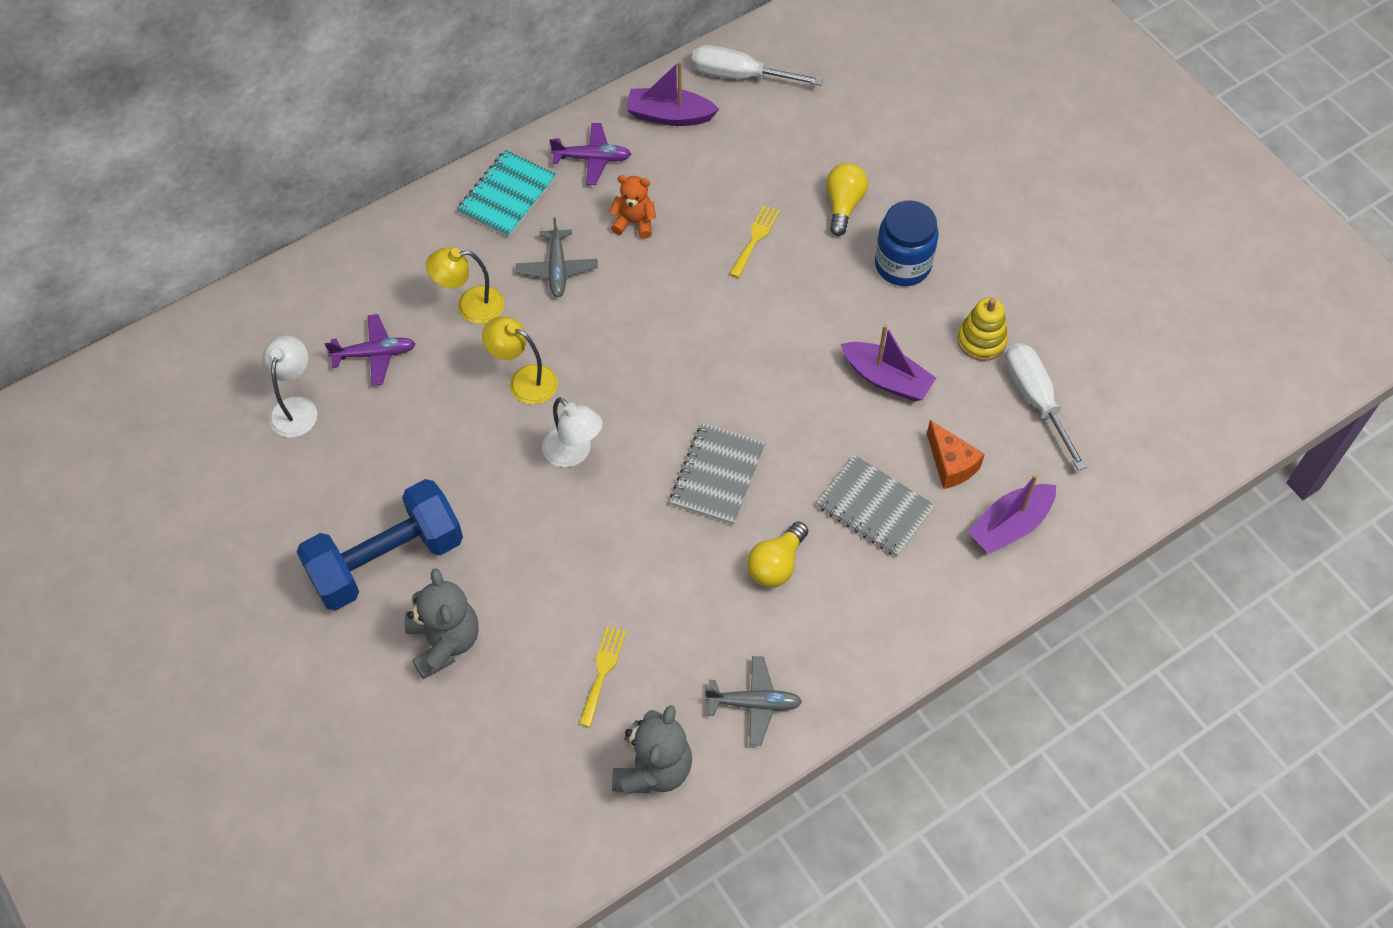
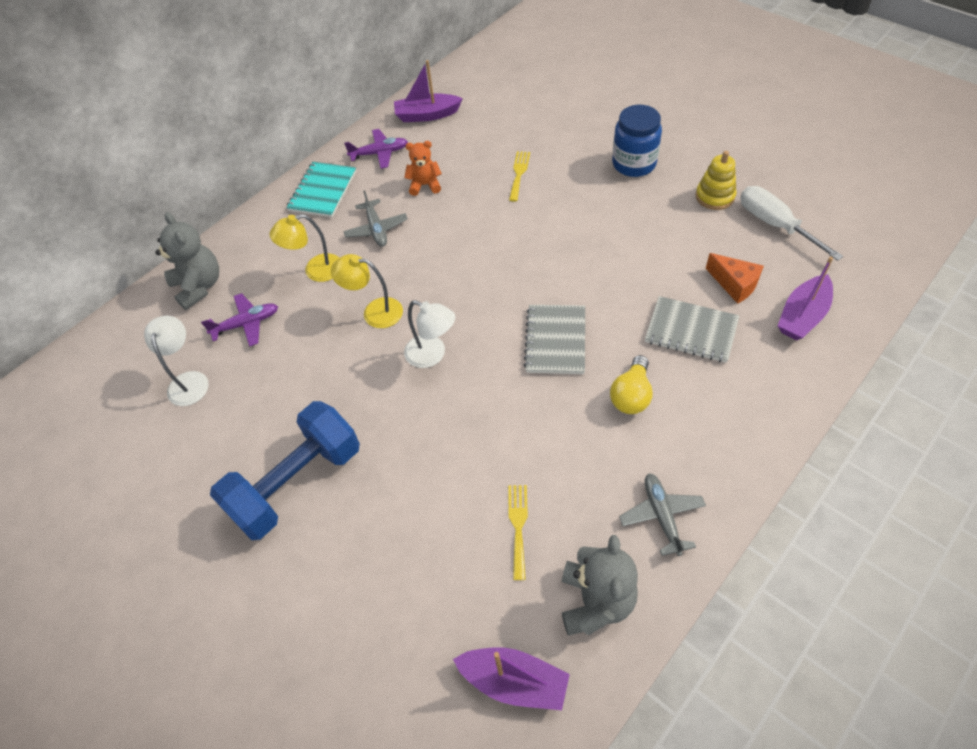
camera: 10 degrees left, 5 degrees down
grey teddy bear [405,568,479,679] -> grey teddy bear moved to [155,212,219,310]
white screwdriver [692,44,823,86] -> none
grey plane [705,656,802,746] -> grey plane turned 90 degrees counterclockwise [619,473,706,556]
yellow light bulb [826,163,868,236] -> none
purple boat [841,324,936,401] -> purple boat moved to [453,648,570,710]

